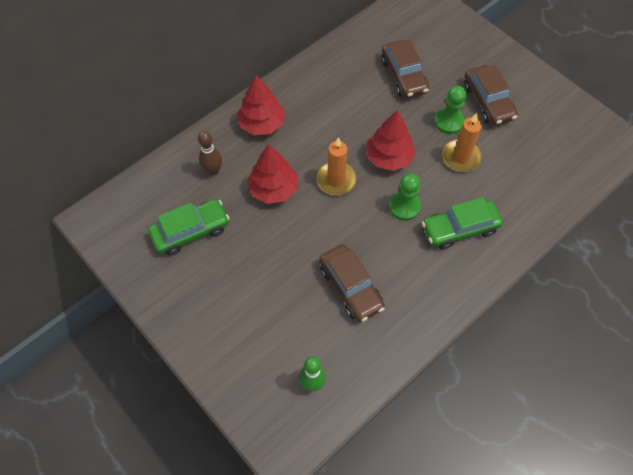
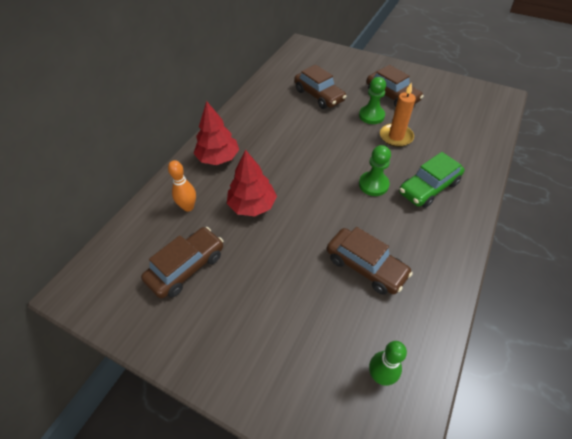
camera: 20 degrees left, 10 degrees down
green car [148,199,230,255] -> brown car [141,227,223,299]
brown bowling pin [198,131,222,176] -> orange bowling pin [168,160,196,212]
orange candle [317,137,356,195] -> none
red tree [366,110,416,171] -> none

